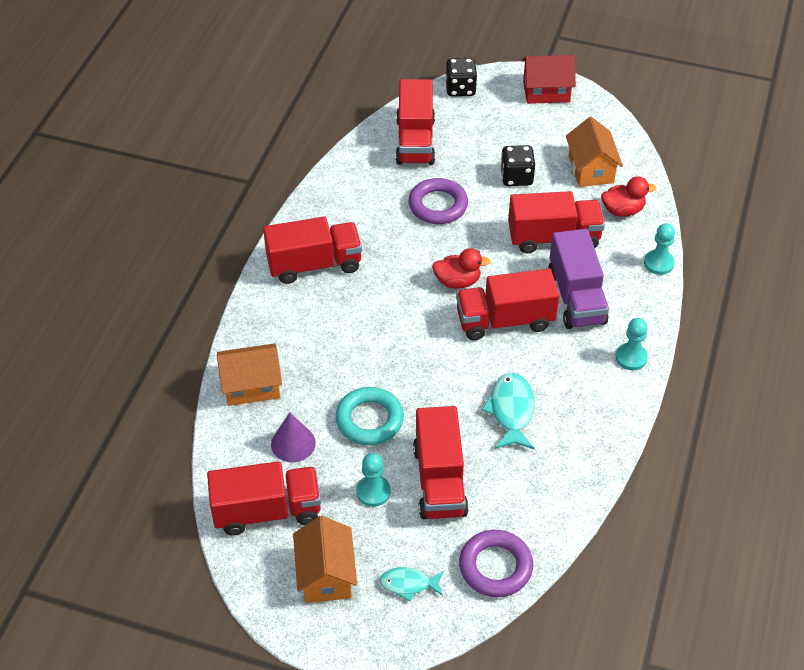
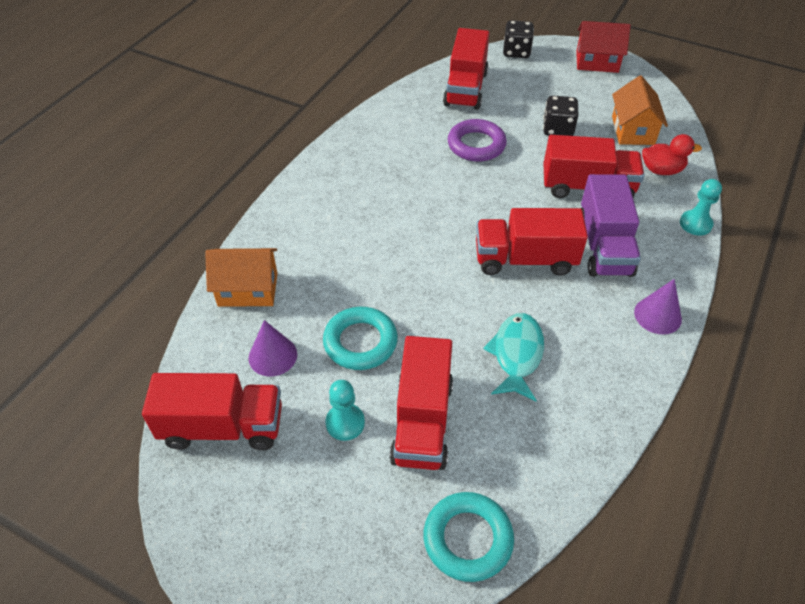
camera: 10 degrees right, 0 degrees up
red truck [263,216,362,284] -> none
orange house [293,516,357,603] -> none
turquoise fish [380,567,444,602] -> none
red duck [432,248,491,289] -> none
purple ring [459,530,533,597] -> turquoise ring [423,492,514,582]
turquoise pawn [615,318,648,370] -> purple cone [634,279,682,335]

